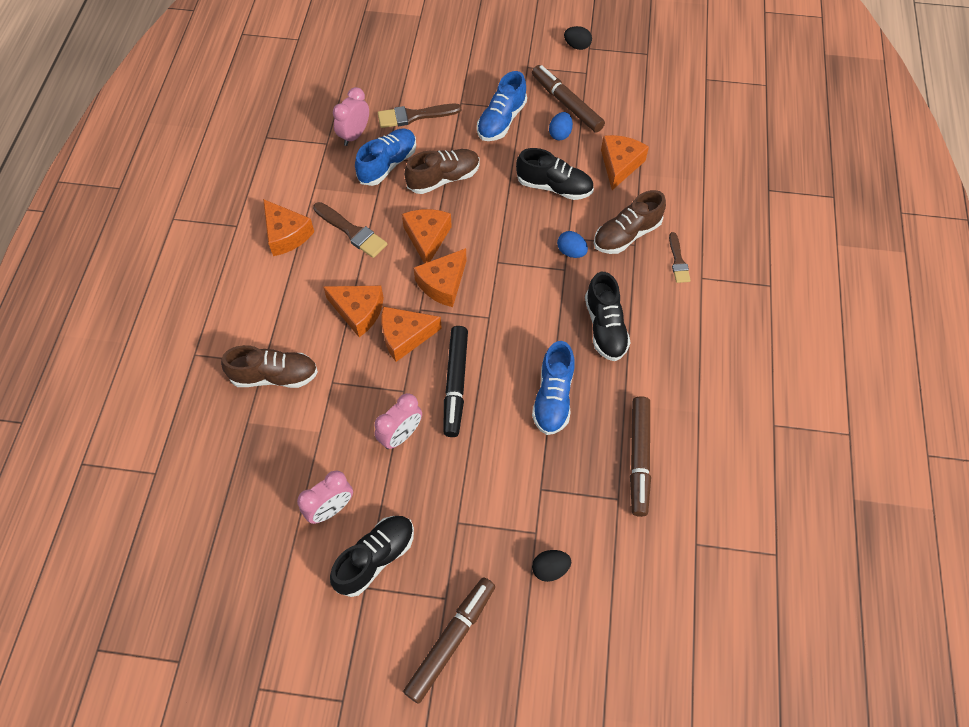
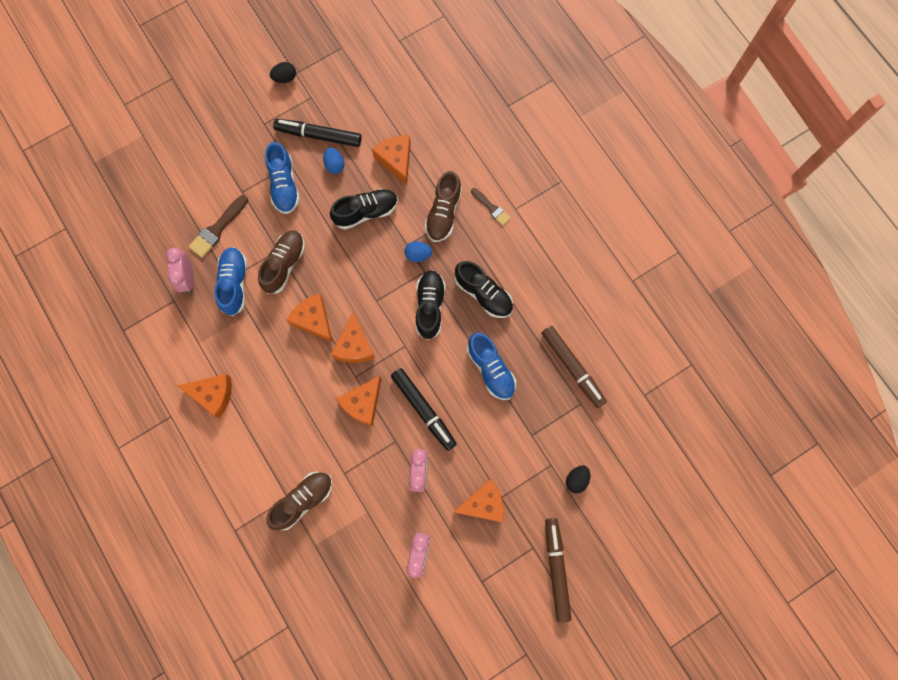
camera: 40 degrees left, 15 degrees up
brown brush [313,202,387,258] -> none
orange cheese [323,286,384,337] -> orange cheese moved to [454,479,504,523]
black shoe [330,516,414,597] -> black shoe moved to [416,270,445,340]
brown marker [532,65,605,133] -> black marker [273,119,362,147]

